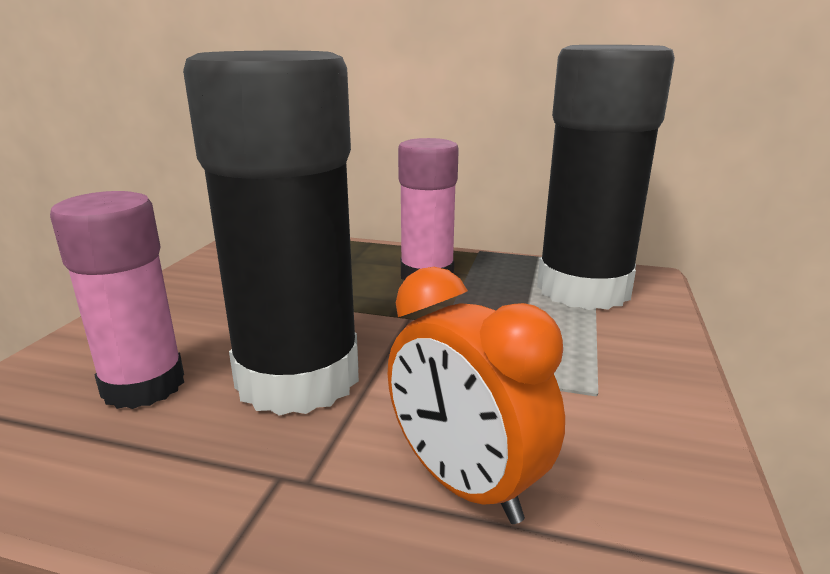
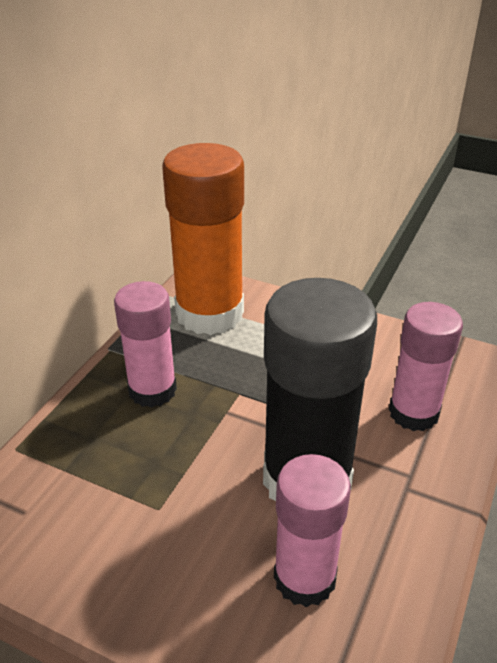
camera: 80 degrees left, 15 degrees up
orange clock [388,267,565,524] -> pink glue stick [389,302,463,431]
black glue stick [537,45,675,310] -> orange glue stick [162,143,244,335]

